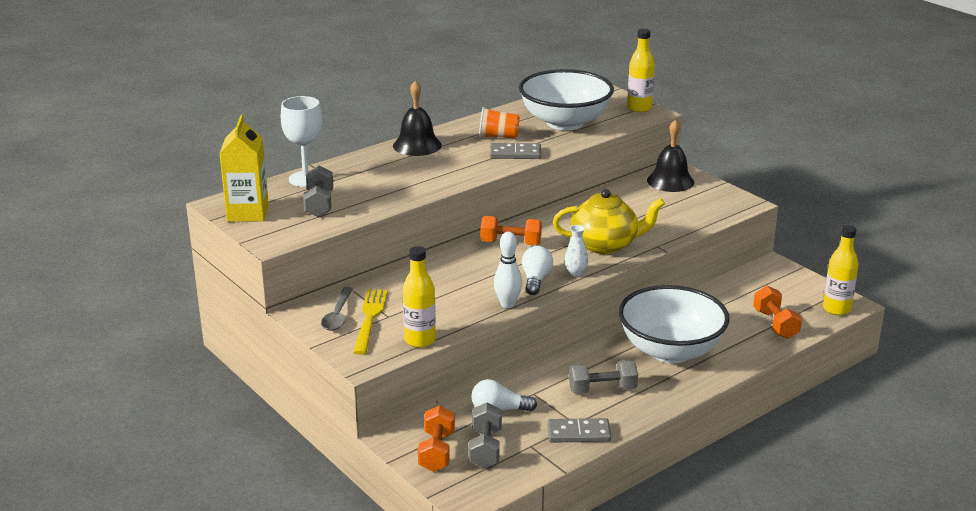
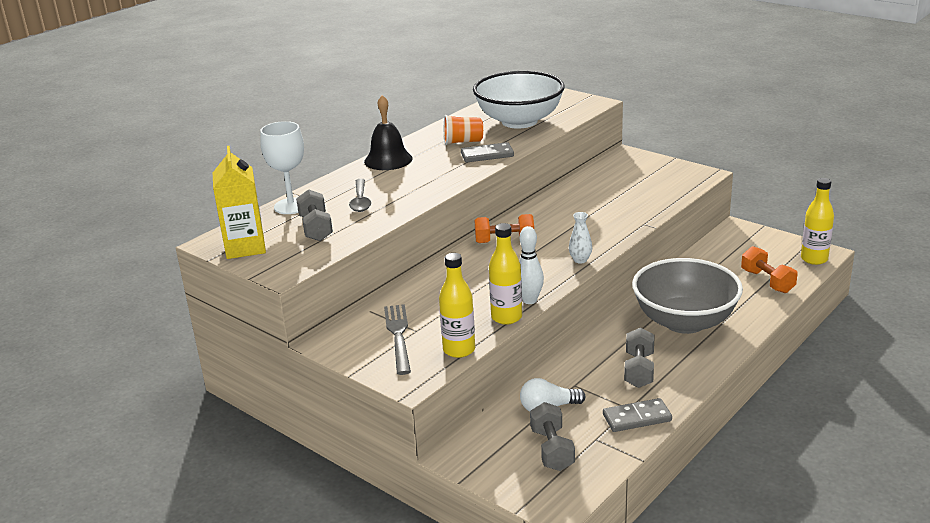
camera: 10 degrees left, 0 degrees up
grey spoon [321,287,353,331] -> grey spoon moved to [349,179,371,212]
yellow fork [353,289,388,355] -> grey fork [384,304,411,375]
orange dumbbell [418,405,455,472] -> none
white light bulb [522,246,553,295] -> none
yellow teapot [553,189,665,254] -> none
grey dumbbell [569,360,638,394] -> grey dumbbell turned 60 degrees counterclockwise [624,328,654,388]
white bowl [619,285,730,363] -> grey bowl [632,258,743,334]
yellow bottle [627,29,655,113] -> yellow bottle moved to [489,223,522,325]
black bell [647,120,694,192] -> none

